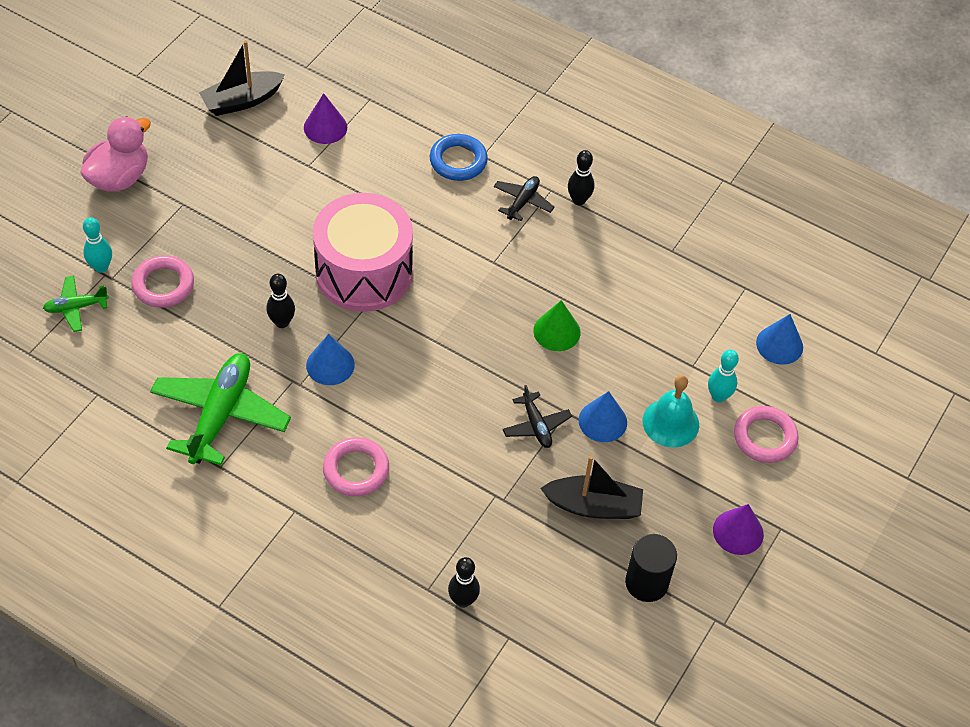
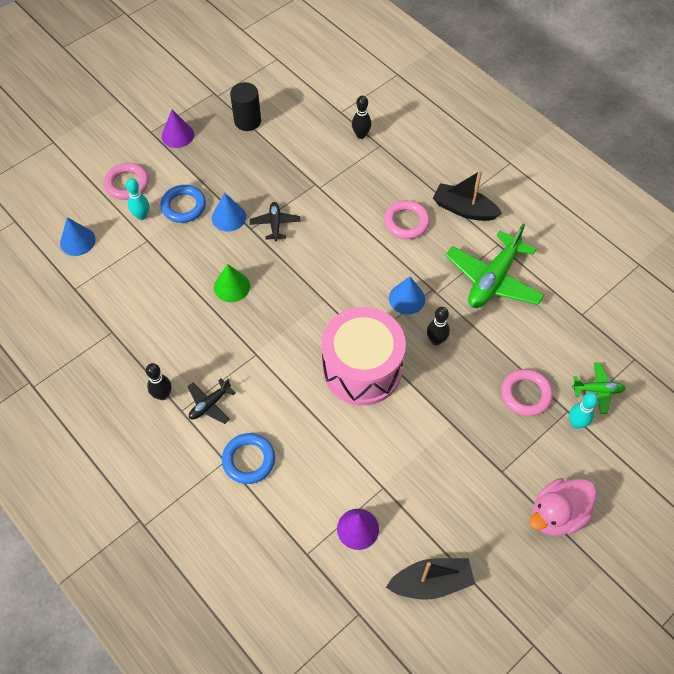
camera: 160 degrees left, 5 degrees up
black boat [540,456,643,519] -> black boat moved to [433,170,502,221]
turquoise bell [642,375,699,447] -> blue ring [160,185,206,223]

